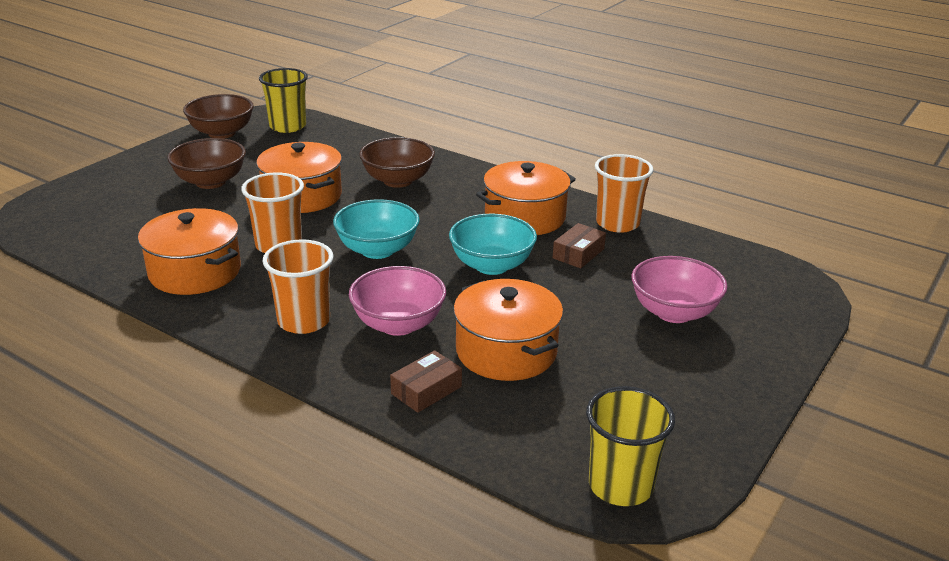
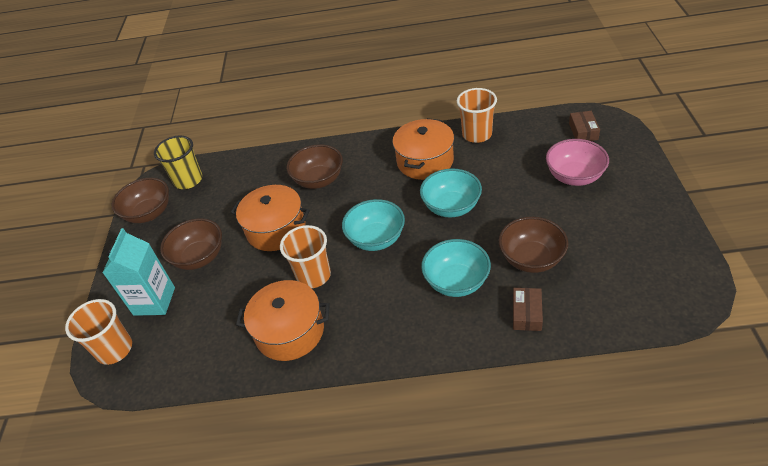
camera: 30 degrees left, 15 degrees up
orange cup [262,239,333,334] -> orange cup moved to [65,299,132,365]
pink bowl [349,266,446,336] -> turquoise bowl [421,239,491,297]
orange pot [453,279,563,381] -> brown bowl [499,217,568,273]
brown box [553,223,606,268] -> brown box moved to [569,111,600,141]
yellow cup [586,386,675,506] -> none
none -> turquoise carton [102,228,175,316]

